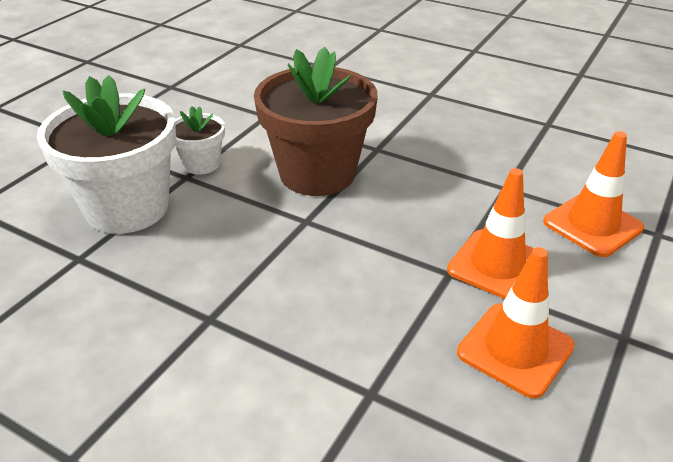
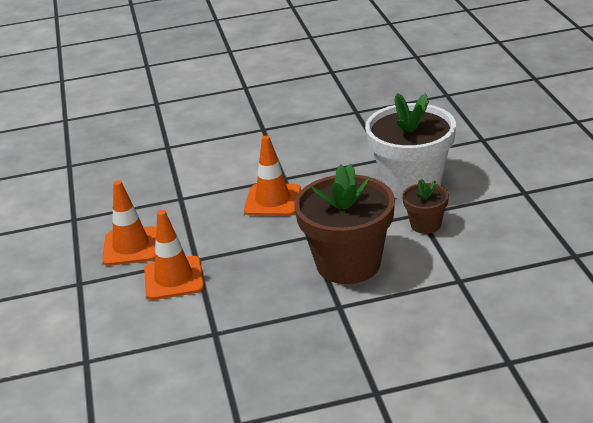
camera: 140 degrees right, 5 degrees down
white flower pot [175,106,225,175] -> brown flower pot [402,179,449,234]
orange traffic cone [543,131,644,257] -> orange traffic cone moved to [244,136,301,216]

